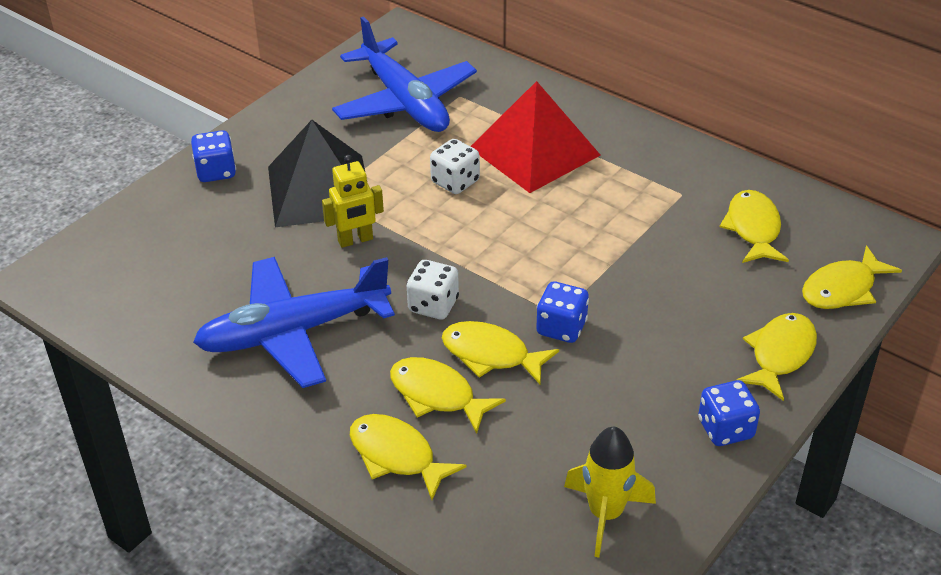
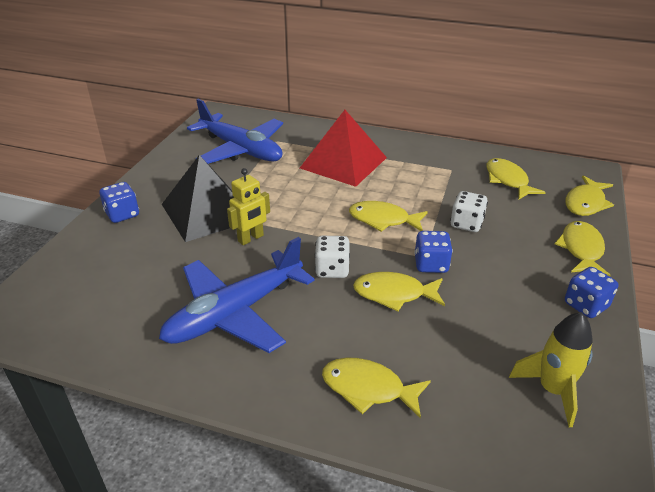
camera: 20 degrees left, 5 degrees down
yellow fish [390,357,506,434] -> yellow fish moved to [349,201,428,232]
white dice [430,139,480,194] -> white dice moved to [450,191,488,232]

